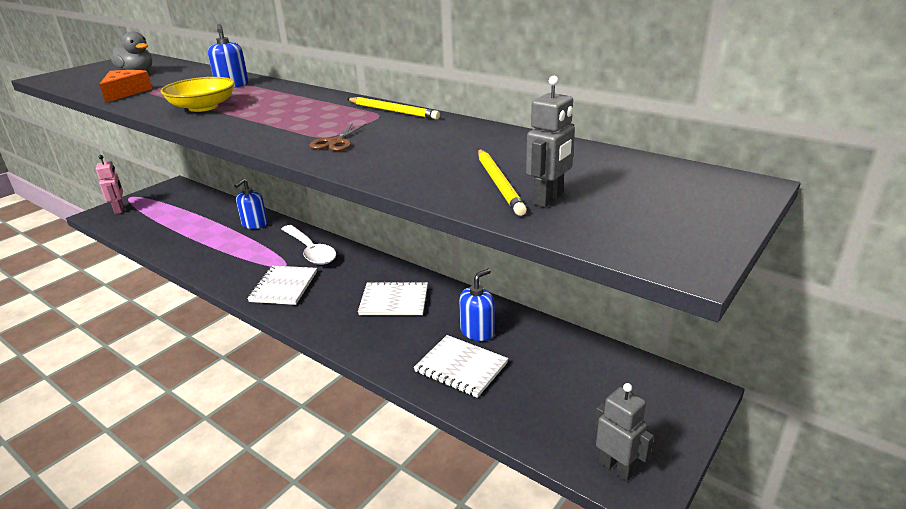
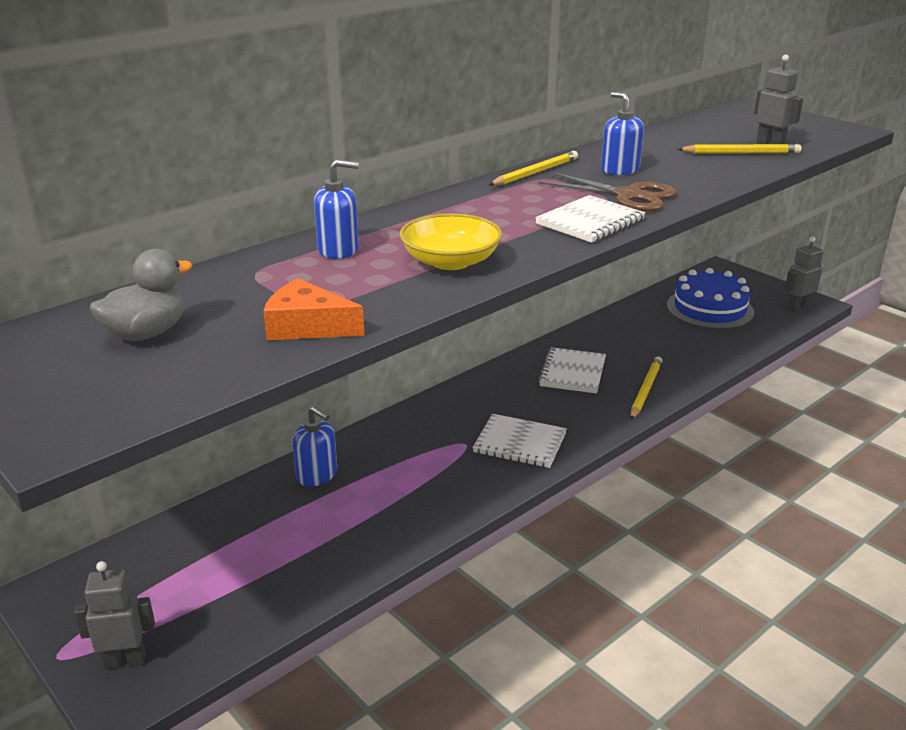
camera: 80 degrees left, 0 degrees up
pink robot [96,155,124,214] -> grey robot [74,561,155,669]
white spoon [281,225,336,265] -> none
brown scissors [309,124,366,151] -> brown scissors [539,172,676,211], size x1.67
white notebook [414,335,508,398] -> white notebook moved to [535,195,645,243]
blue soap dispenser [459,269,495,341] -> blue soap dispenser moved to [601,92,644,175]
none -> yellow pencil [631,357,662,420]
none -> blue cake [667,268,754,329]

